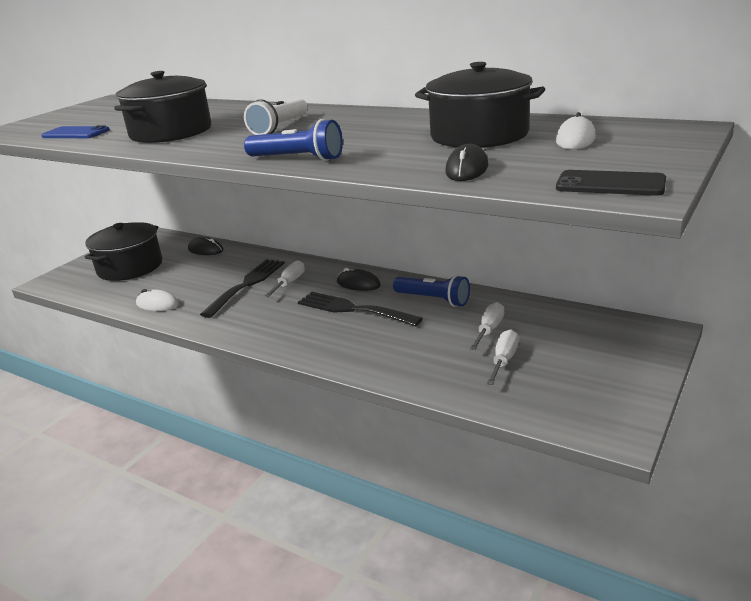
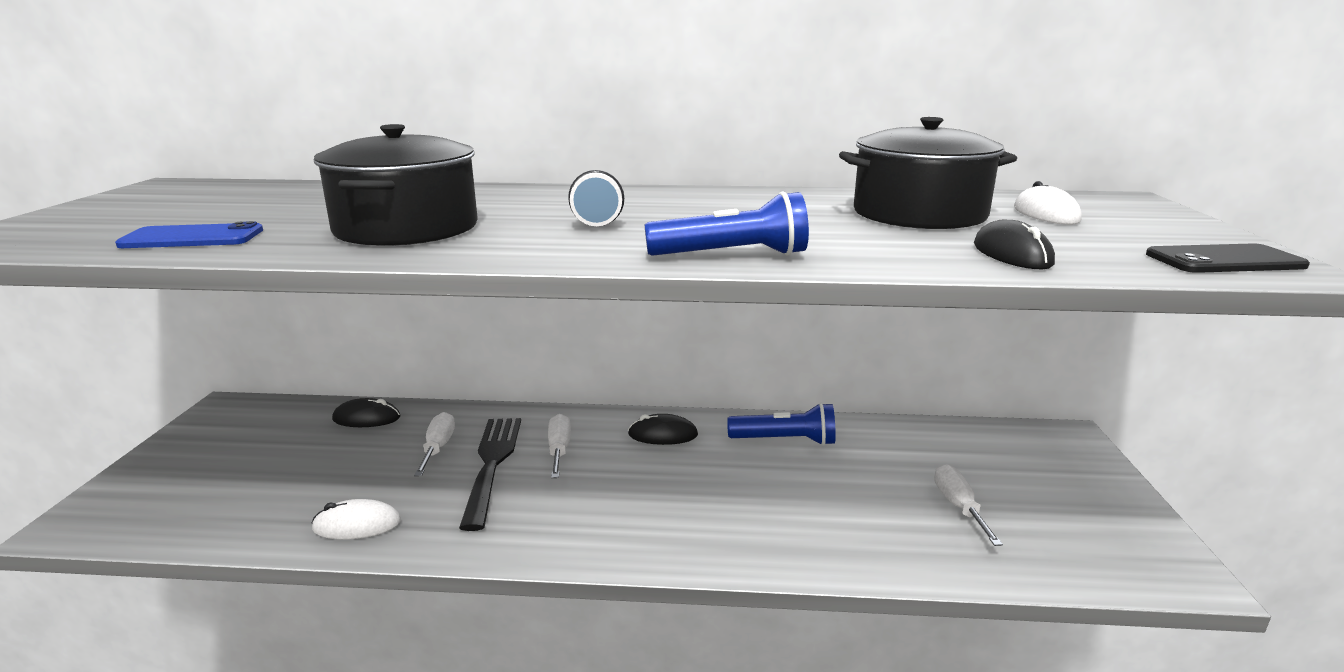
camera: 30 degrees left, 5 degrees down
black pot [85,222,162,281] -> none
black fork [298,292,423,326] -> none
white screwdriver [470,302,504,350] -> white screwdriver moved to [414,412,455,476]

